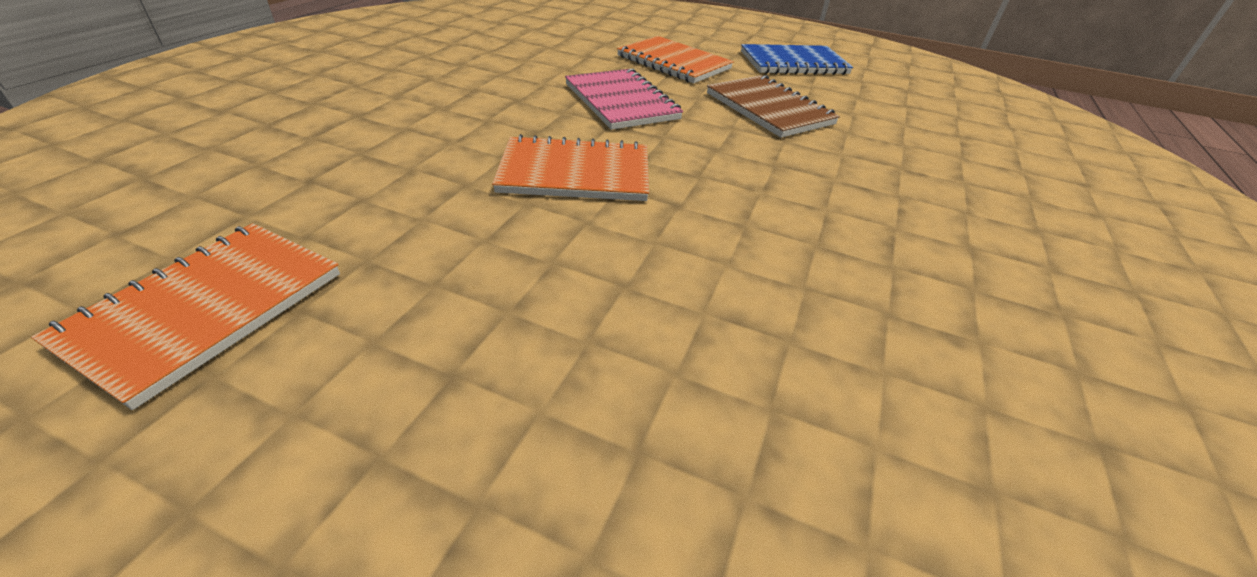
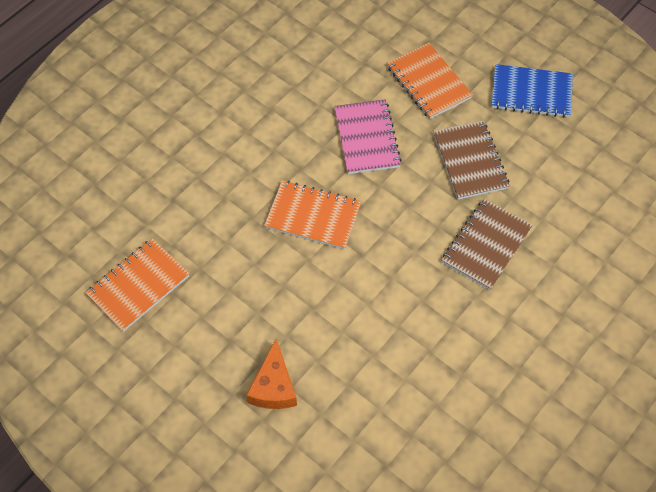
camera: 20 degrees right, 20 degrees up
none -> orange cheese [246,339,297,409]
none -> brown notebook [442,199,533,290]

